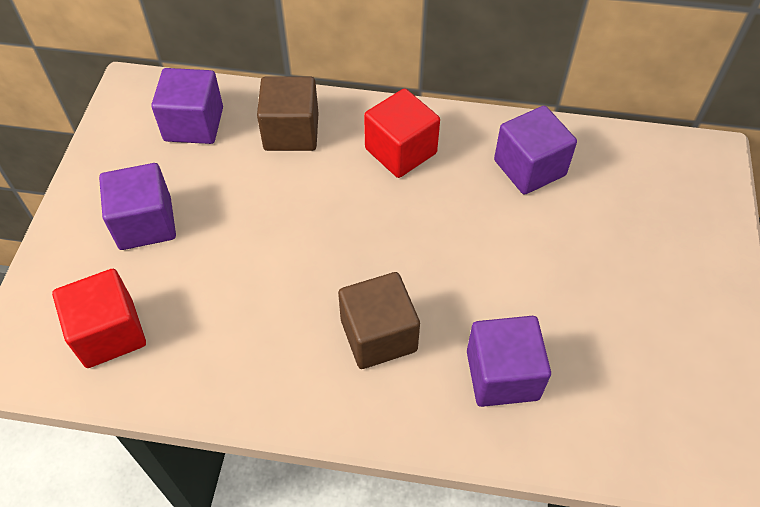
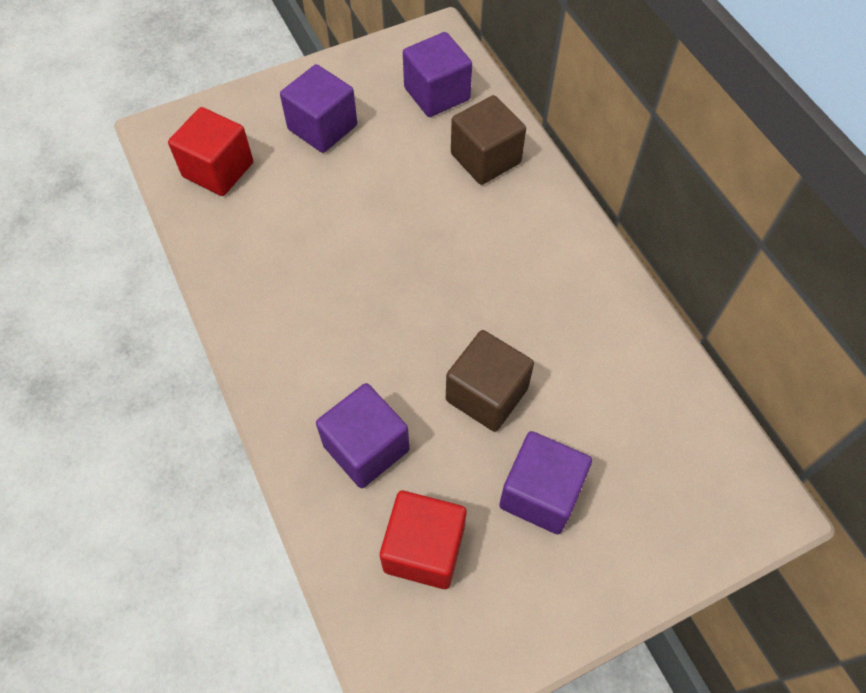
camera: 55 degrees right, 5 degrees up
brown cube [338,272,420,369] -> brown cube moved to [446,330,534,432]
red cube [364,88,440,178] -> red cube moved to [380,491,466,589]
purple cube [494,106,577,195] -> purple cube moved to [499,431,592,534]

